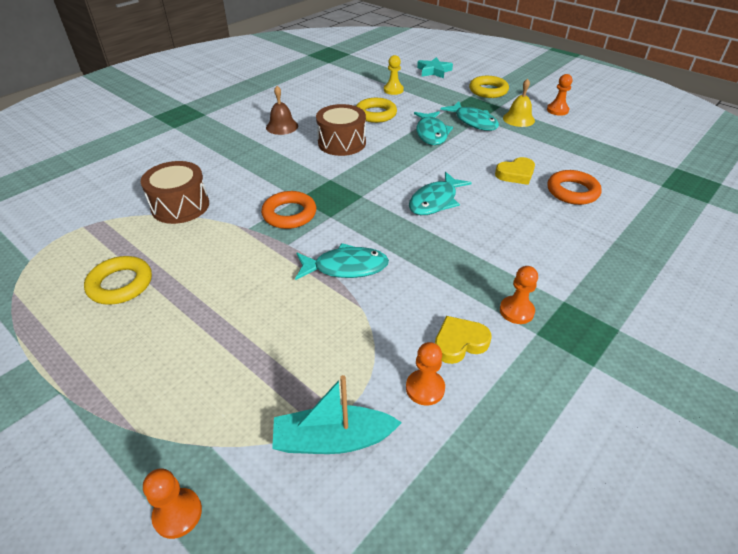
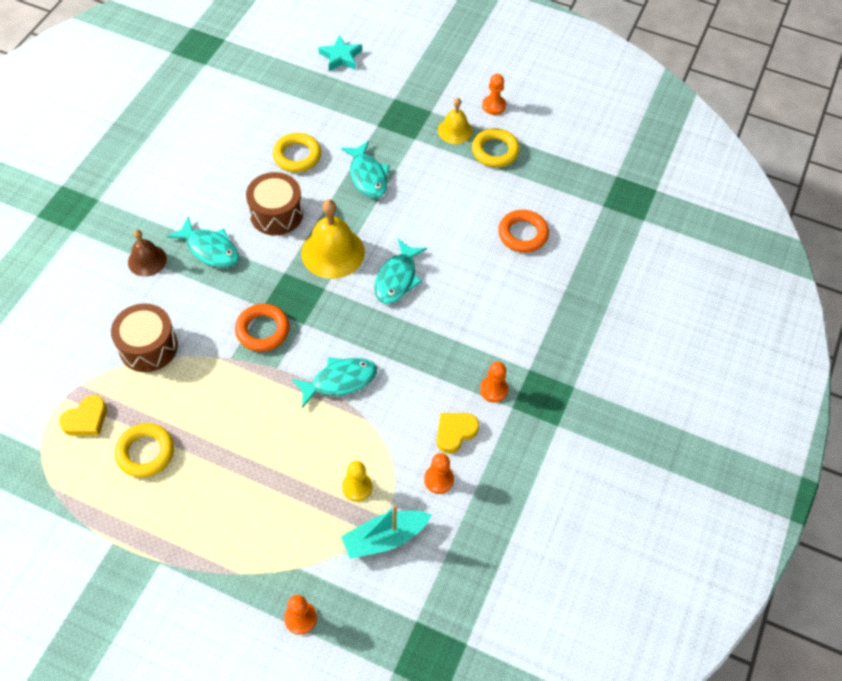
camera: 20 degrees left, 15 degrees up
brown bell [266,86,298,135] -> brown bell moved to [128,230,167,277]
yellow pawn [384,55,404,95] -> yellow pawn moved to [342,461,372,502]
turquoise fish [440,101,499,131] -> turquoise fish moved to [167,217,239,268]
yellow ring [469,76,509,98] -> yellow ring moved to [472,128,520,167]
yellow heart [495,157,535,185] -> yellow heart moved to [59,395,107,436]
none -> yellow bell [301,199,365,279]

